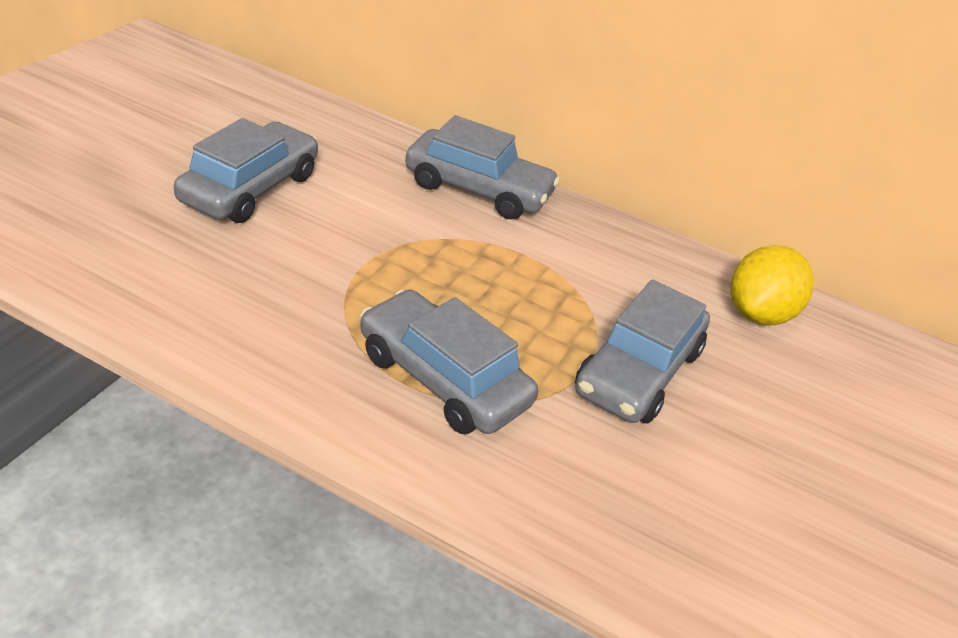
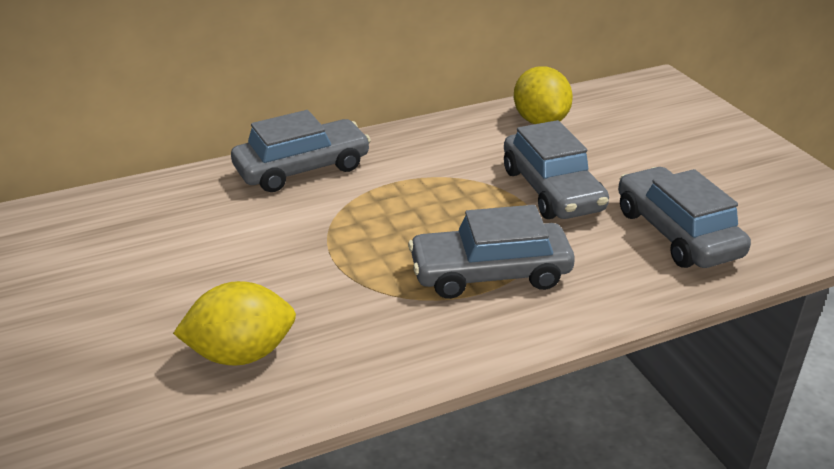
camera: 45 degrees left, 5 degrees down
grey car [174,118,318,223] -> grey car moved to [618,167,751,268]
none -> yellow lemon [173,281,296,366]

